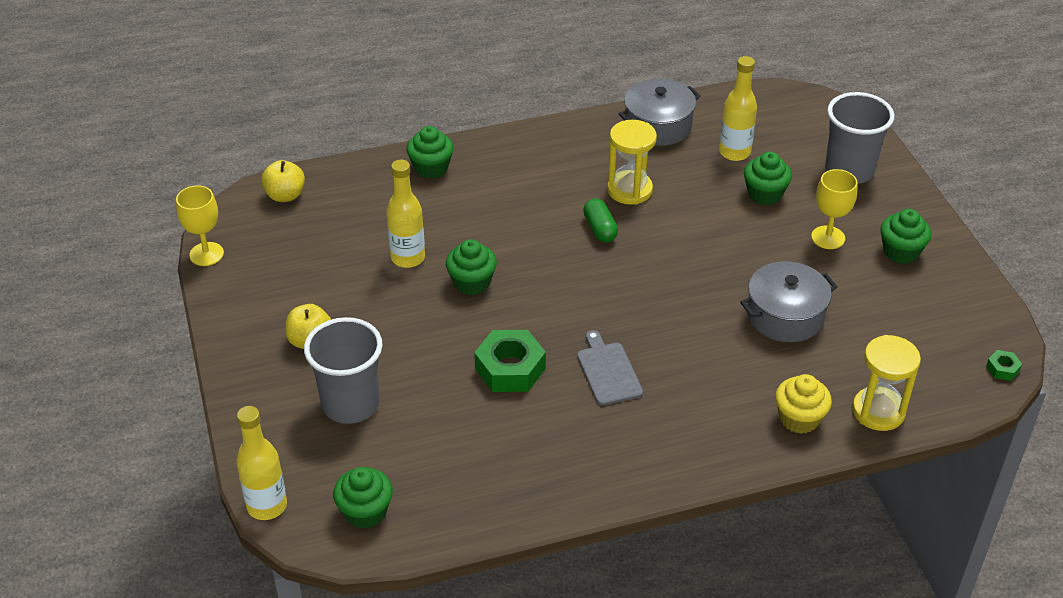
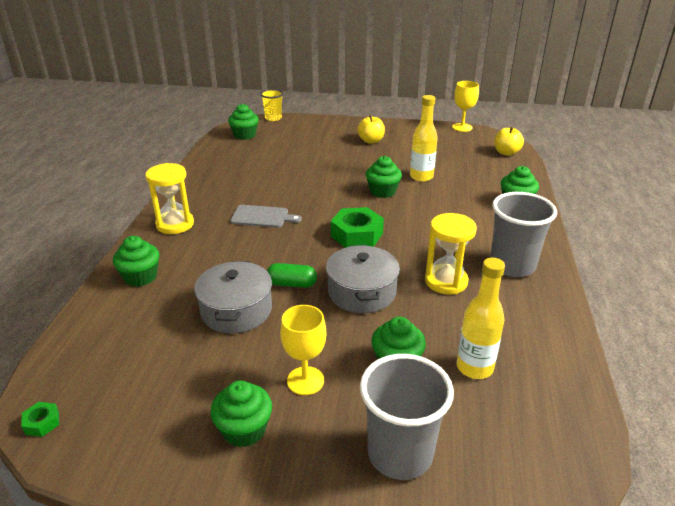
camera: 115 degrees right, 10 degrees down
yellow bottle [236,406,287,520] -> yellow cup [261,89,283,121]
grey cup [304,317,383,424] -> grey cup moved to [490,192,557,277]
green nut [474,330,546,392] -> green nut moved to [331,207,384,248]
green capsule [583,198,618,243] -> green capsule moved to [267,263,317,288]
grey pot [619,79,701,146] -> grey pot moved to [326,245,400,313]
yellow cupcake [775,374,832,434] -> green cupcake [113,236,159,287]
yellow hourglass [852,335,921,431] -> yellow hourglass moved to [145,163,194,234]

